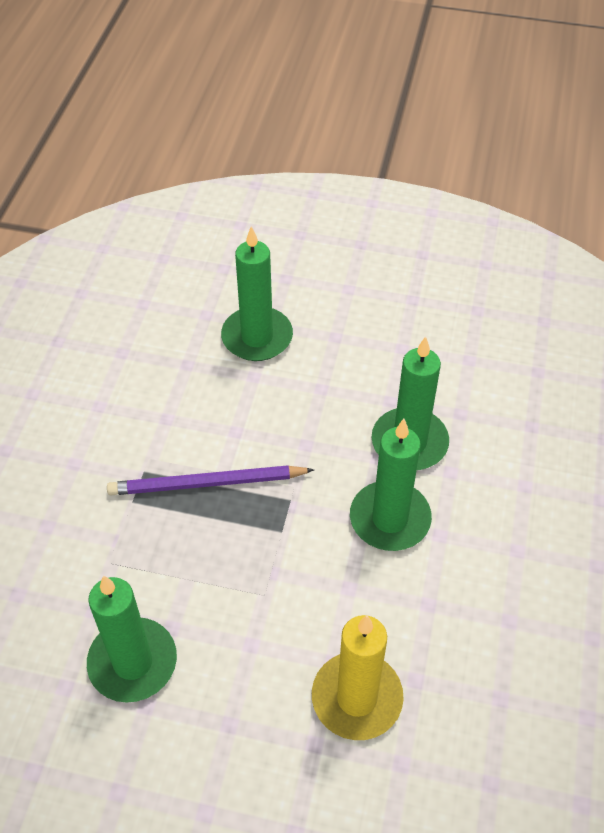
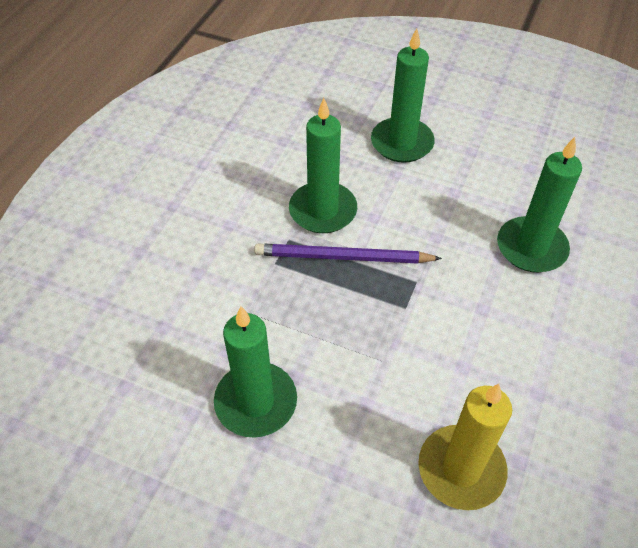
camera: 10 degrees right, 0 degrees up
green candle [350,419,432,551] -> green candle moved to [289,98,357,233]

